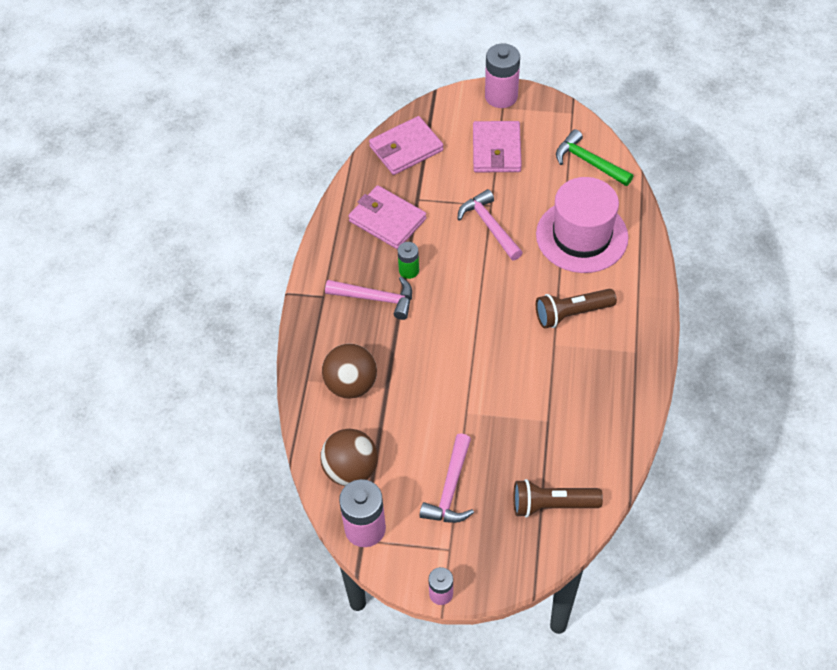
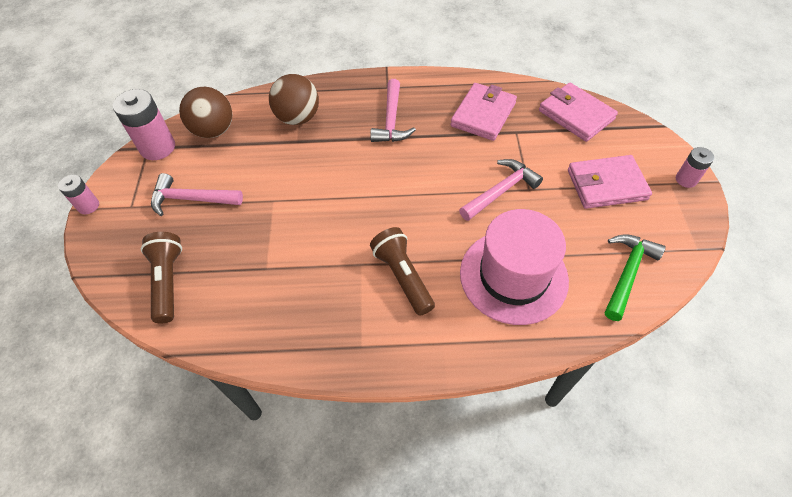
camera: 80 degrees right, 0 degrees up
green battery [398,242,419,279] -> none
pink battery [485,44,520,108] -> pink battery [676,147,714,188], size x0.56

